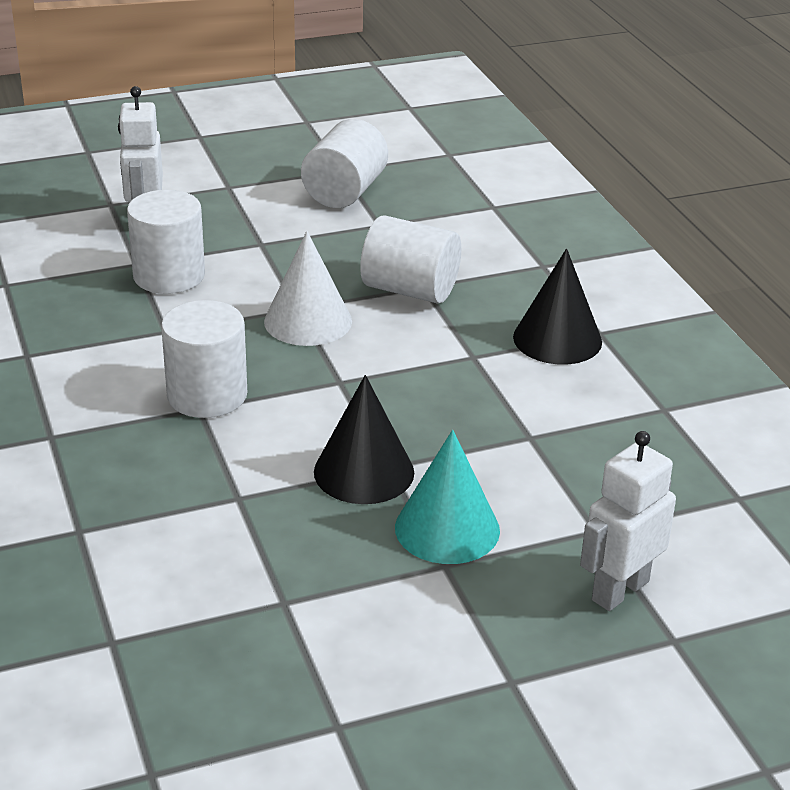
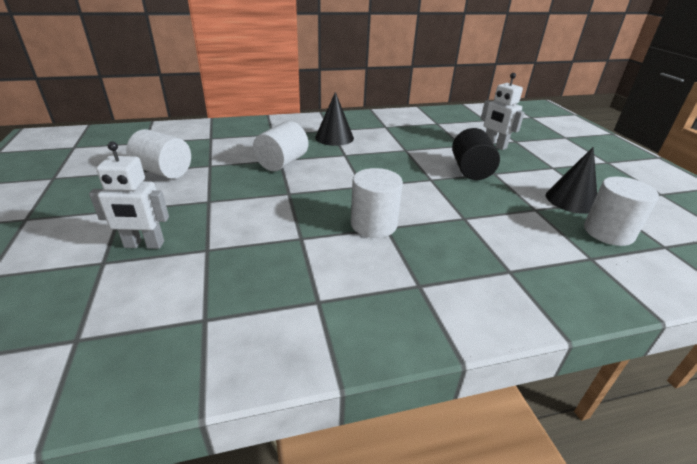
camera: 85 degrees left, 0 degrees up
white cylinder [127,190,205,294] -> white cylinder moved to [584,177,659,246]
white cone [264,231,352,346] -> none
black cone [314,375,414,504] -> black cone moved to [546,147,597,214]
turquoise cone [395,430,500,564] -> black cylinder [452,128,500,180]

